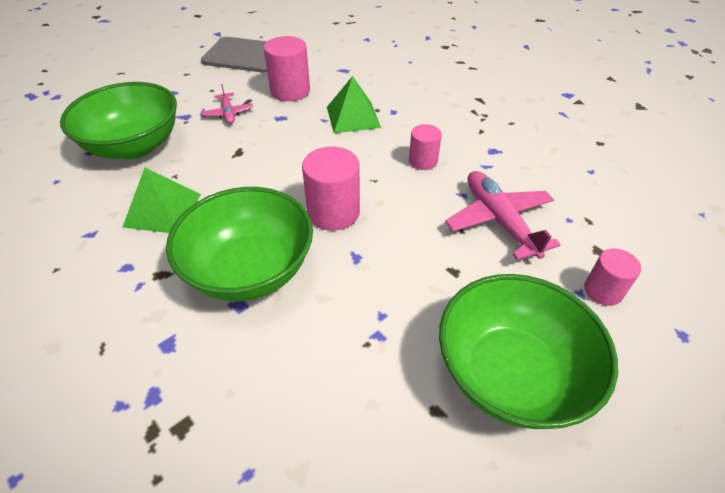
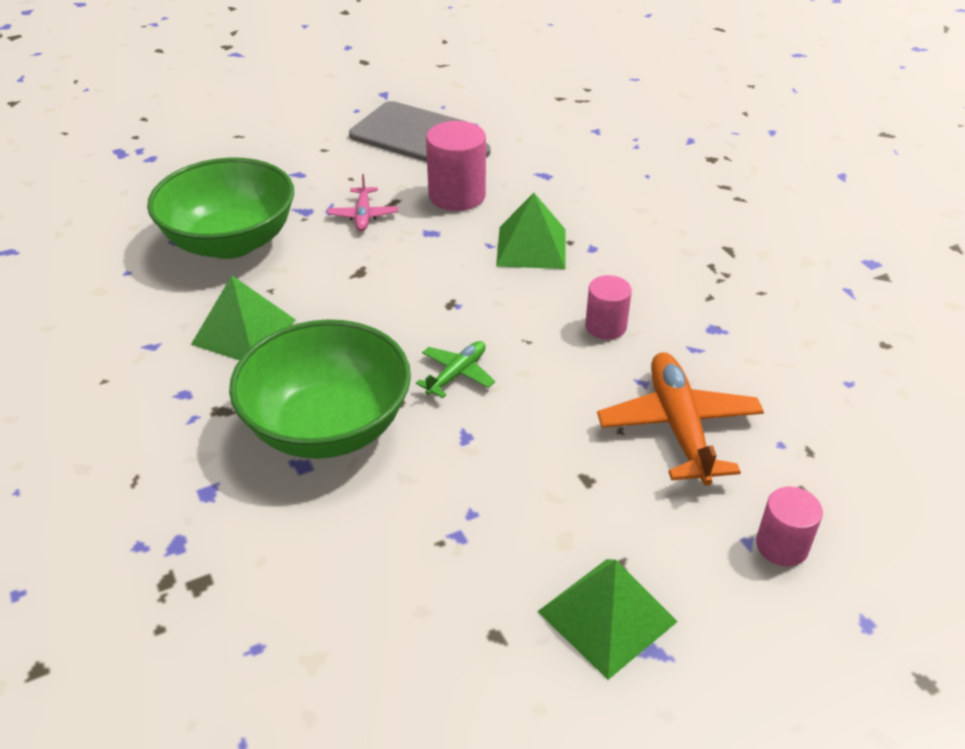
camera: 15 degrees right, 5 degrees down
pink cylinder [302,147,360,231] -> green plane [416,341,495,398]
green bowl [439,274,618,429] -> green pyramid [537,559,678,680]
pink plane [445,171,561,260] -> orange plane [597,352,764,486]

